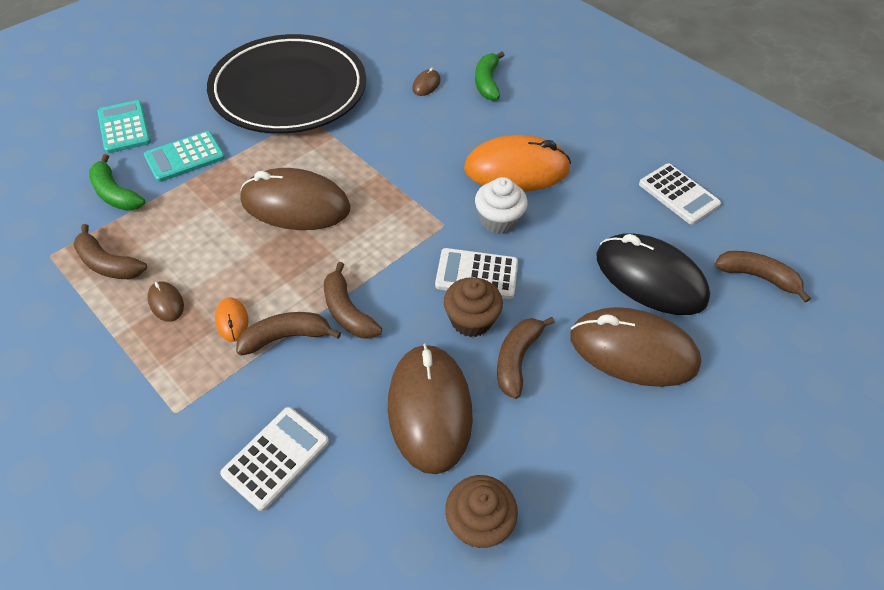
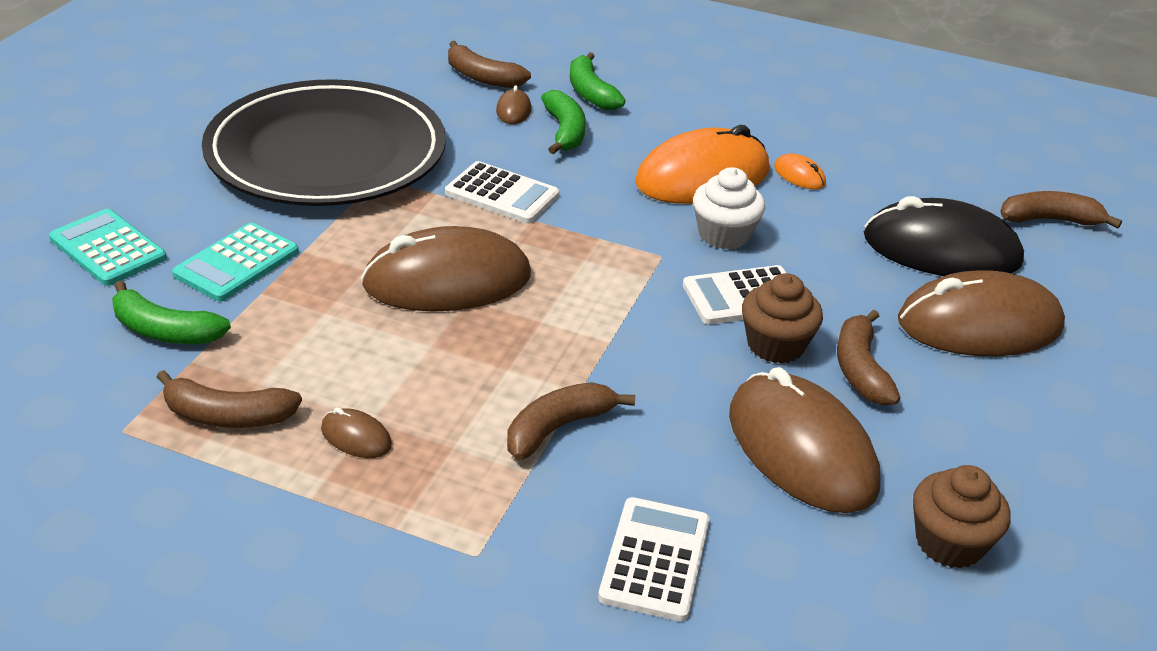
camera: 25 degrees left, 15 degrees down
orange mouse [215,298,248,342] -> orange mouse moved to [774,153,826,190]
brown banana [324,262,382,339] -> brown banana moved to [448,41,531,88]
white calculator [639,164,721,224] -> white calculator moved to [445,161,559,224]
none -> green banana [541,90,586,154]

